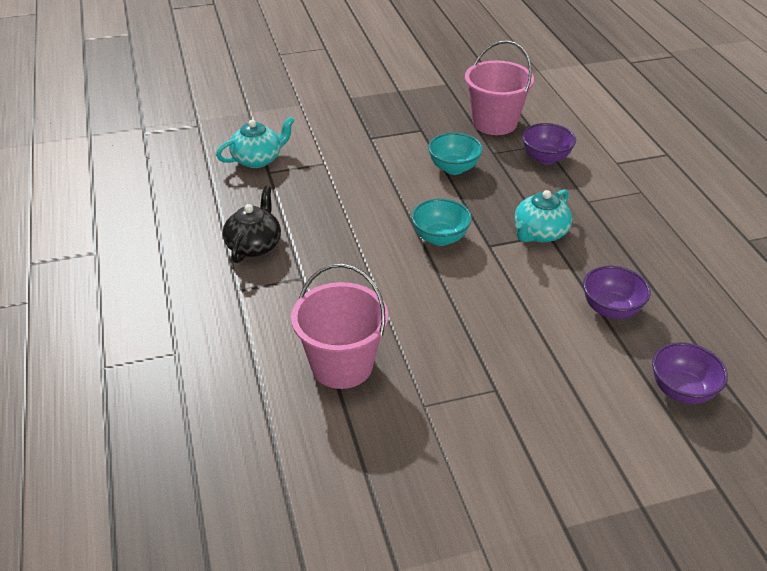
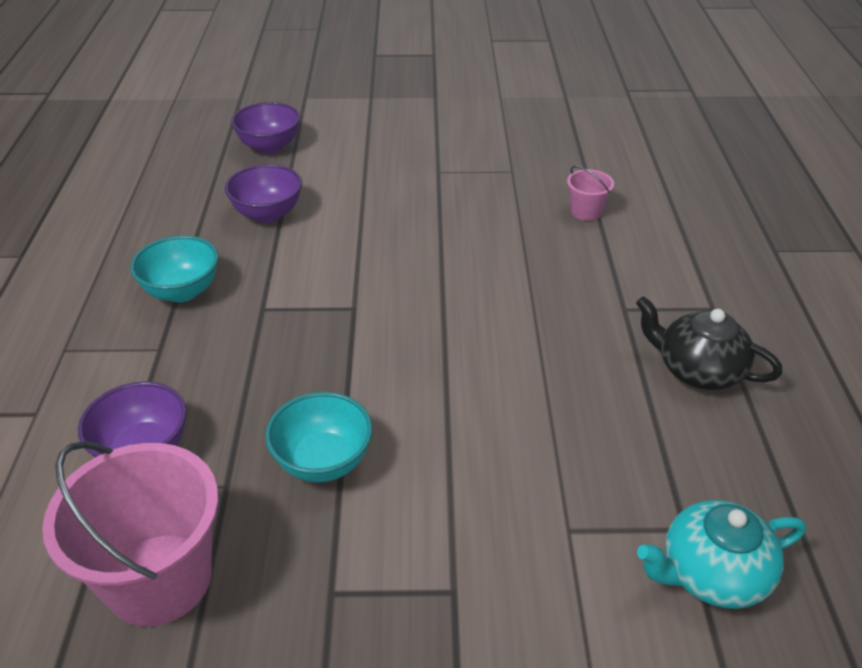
camera: 165 degrees left, 0 degrees up
black teapot [223,186,281,263] -> black teapot turned 90 degrees clockwise [636,296,782,390]
pink bucket [291,264,388,389] -> pink bucket [567,166,614,221], size x0.46
turquoise bowl [411,198,472,246] -> turquoise bowl moved to [130,235,219,302]
turquoise teapot [515,189,572,242] -> none

